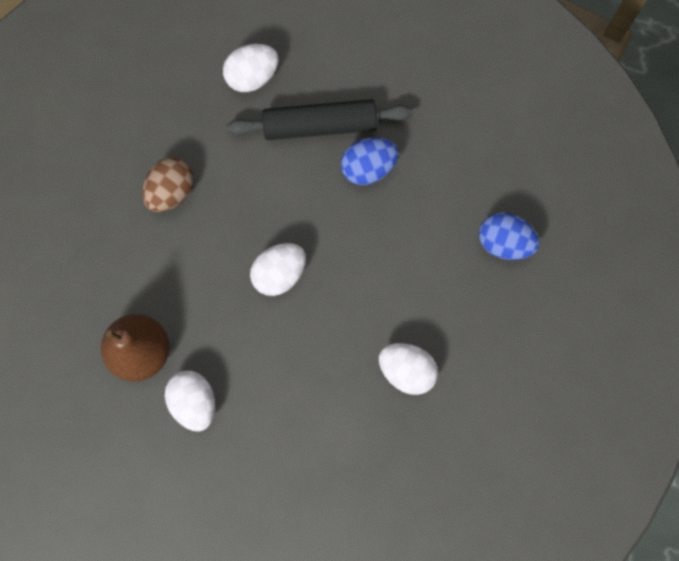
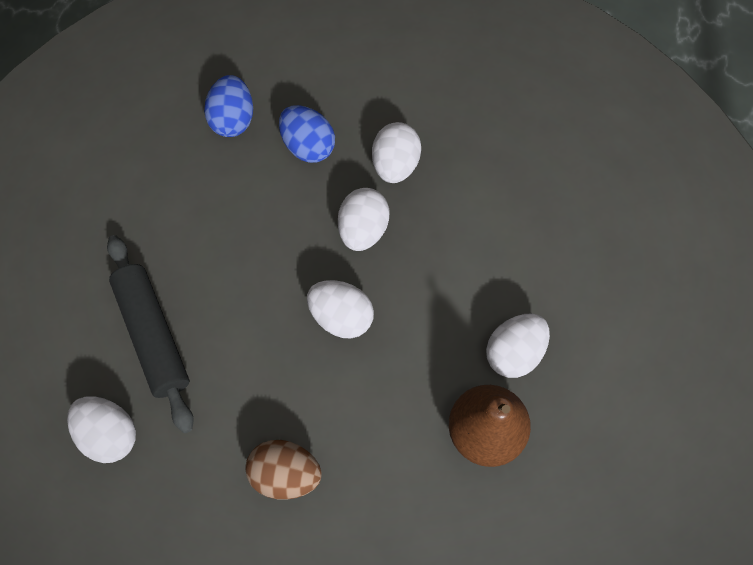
camera: 110 degrees left, 10 degrees down
blue egg [341,138,399,185] -> blue egg moved to [279,105,335,163]
none -> white egg [338,188,389,251]

